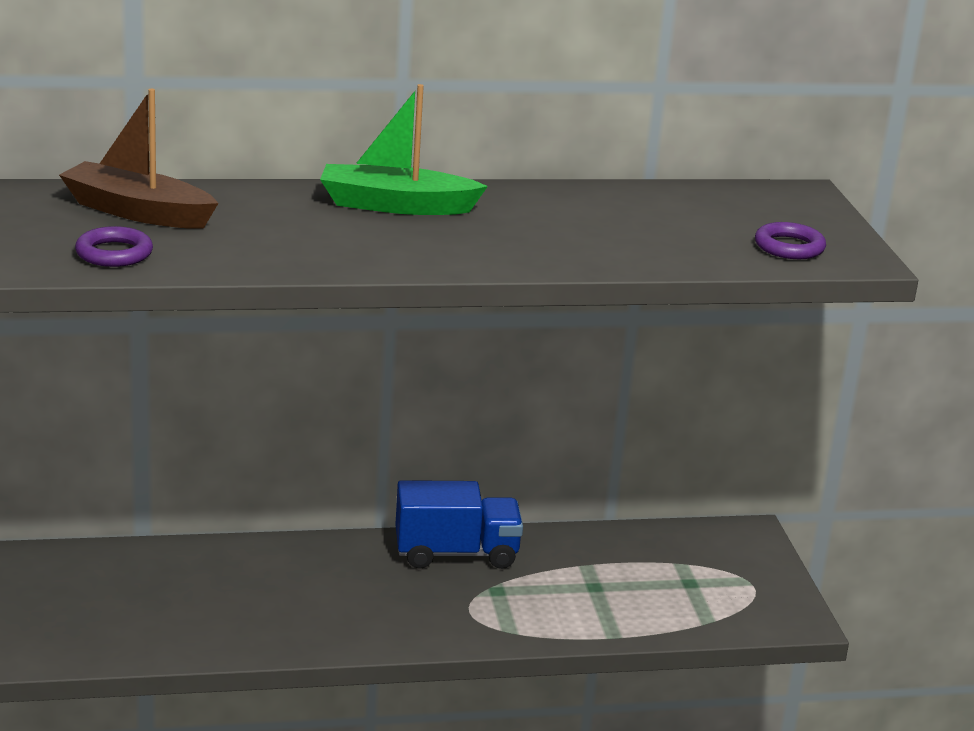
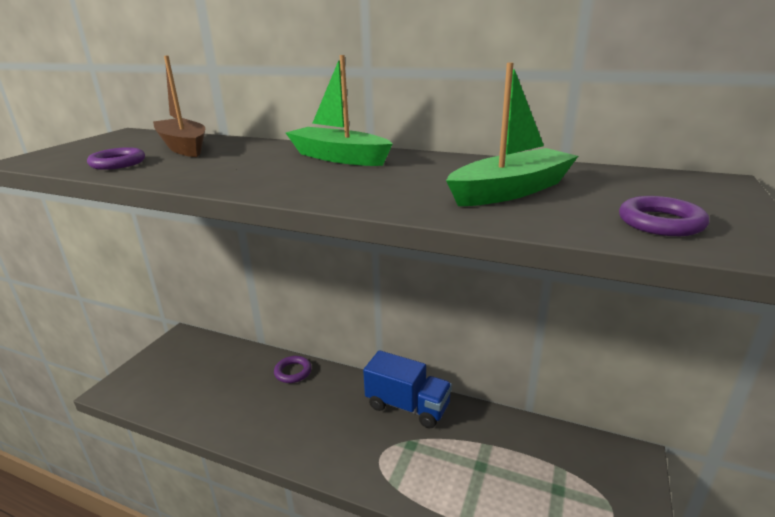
camera: 35 degrees right, 0 degrees up
none -> purple ring [274,356,312,383]
none -> green boat [446,63,578,206]

